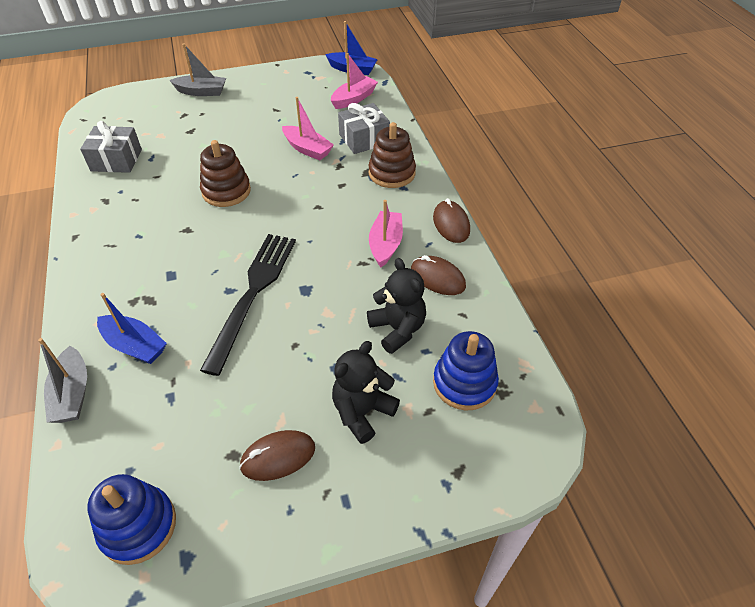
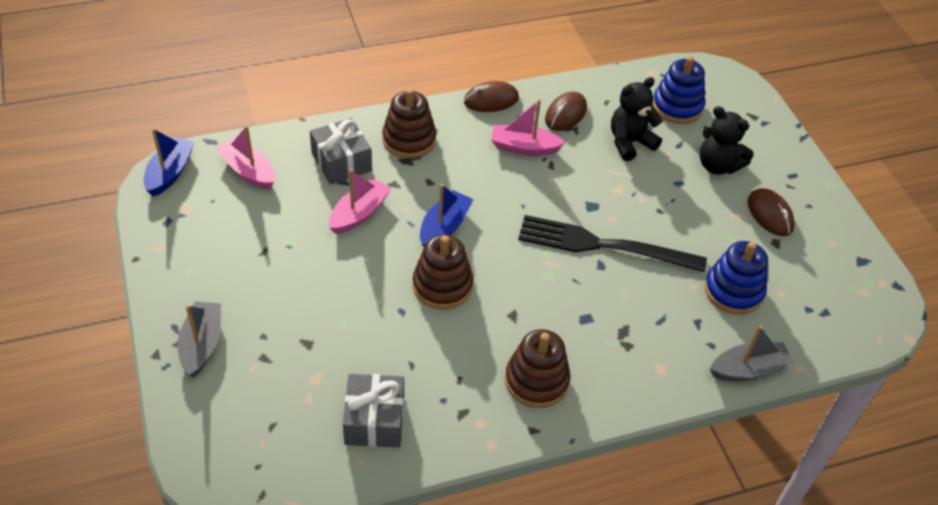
camera: 95 degrees left, 0 degrees up
blue stacking toy [87,474,176,565] -> blue stacking toy moved to [704,241,768,315]
blue boat [97,293,167,364] -> blue boat moved to [420,184,473,247]
none -> brown stacking toy [505,329,571,408]

